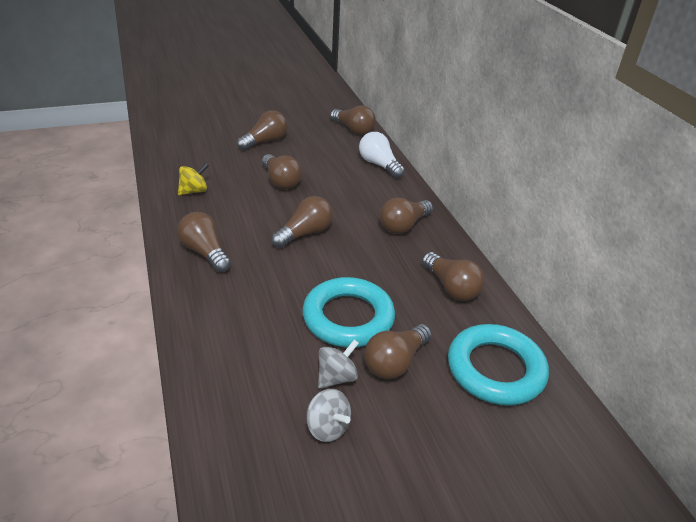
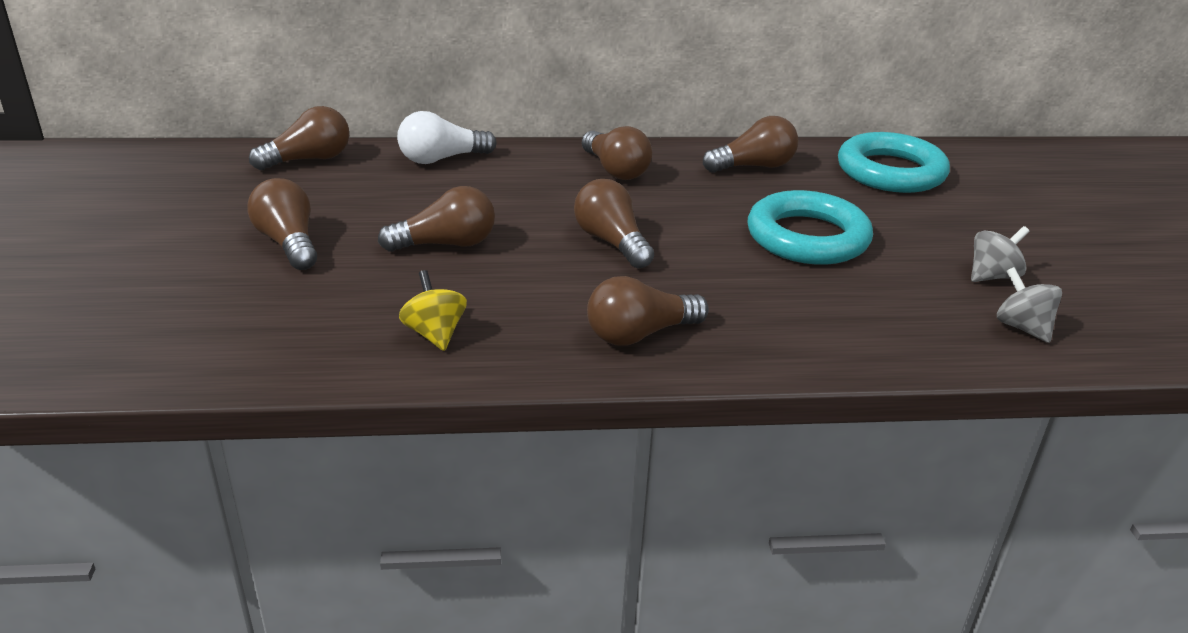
camera: 75 degrees left, 5 degrees down
grey spinning top [318,339,359,389] -> grey spinning top moved to [997,267,1062,343]
brown light bulb [364,324,432,379] -> none

